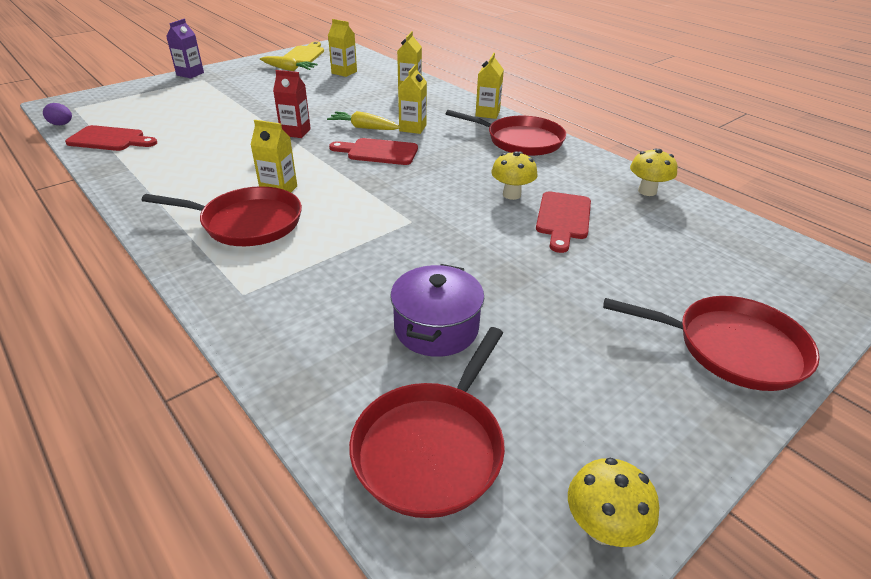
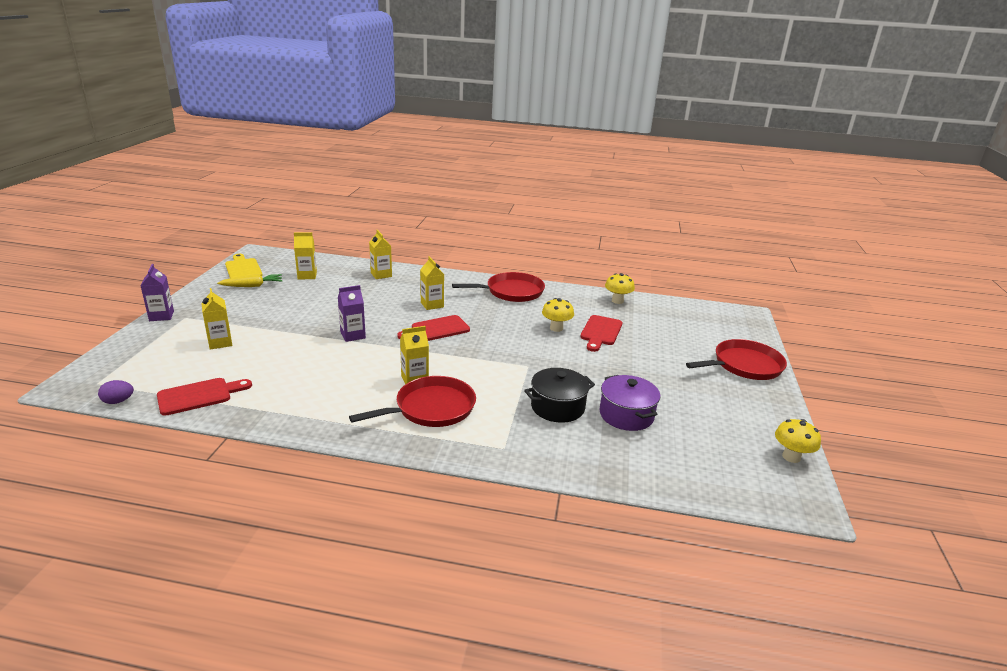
camera: 40 degrees left, 10 degrees down
red carton [273,70,311,138] -> purple carton [338,285,366,342]
yellow carrot [327,111,401,130] -> none
red pan [349,327,505,518] -> none
yellow carton [475,53,504,119] -> yellow carton moved to [201,288,233,350]
red cutting board [536,191,591,253] -> red cutting board turned 45 degrees clockwise [580,315,622,352]
none -> black pot [524,368,595,423]

